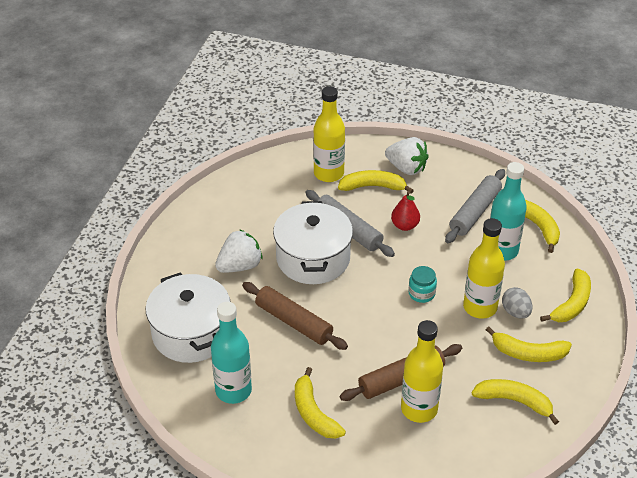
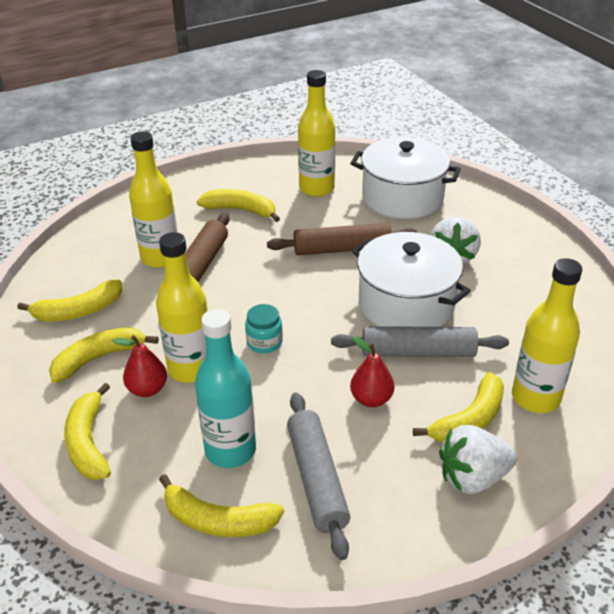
camera: 135 degrees right, 5 degrees down
turquoise bottle [211,302,252,404] -> yellow bottle [298,70,335,197]
grey egg [502,287,532,319] -> red pear [113,335,167,397]

